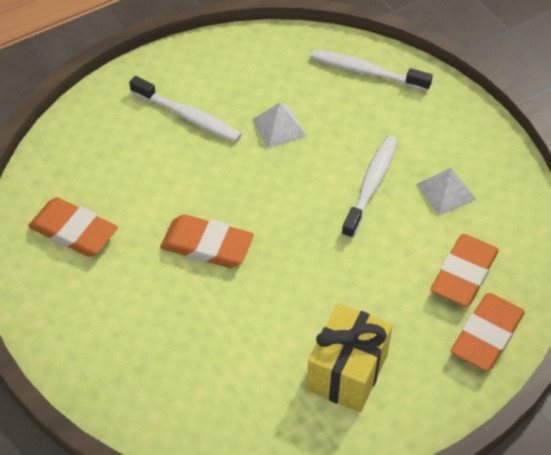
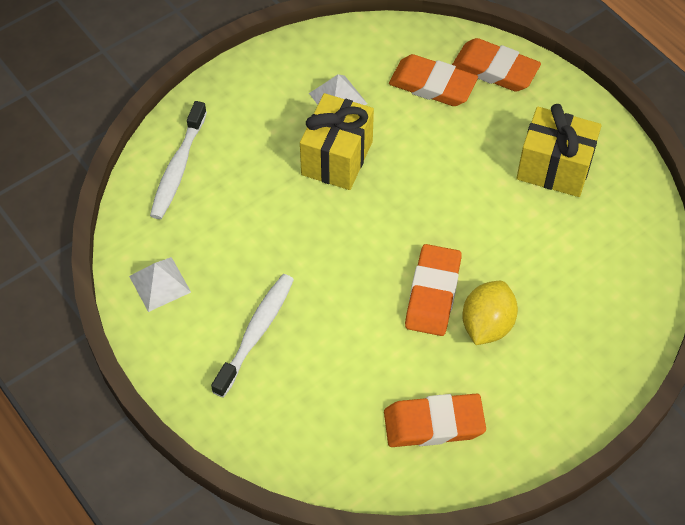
camera: 95 degrees left, 5 degrees up
orange eraser [28,197,118,257] -> orange eraser turned 60 degrees clockwise [384,394,486,447]
white pyramid [252,103,307,149] -> white pyramid moved to [129,257,191,312]
white toothbrush [341,136,398,239] -> yellow gift [300,93,374,190]
none -> yellow lemon [462,281,518,345]

